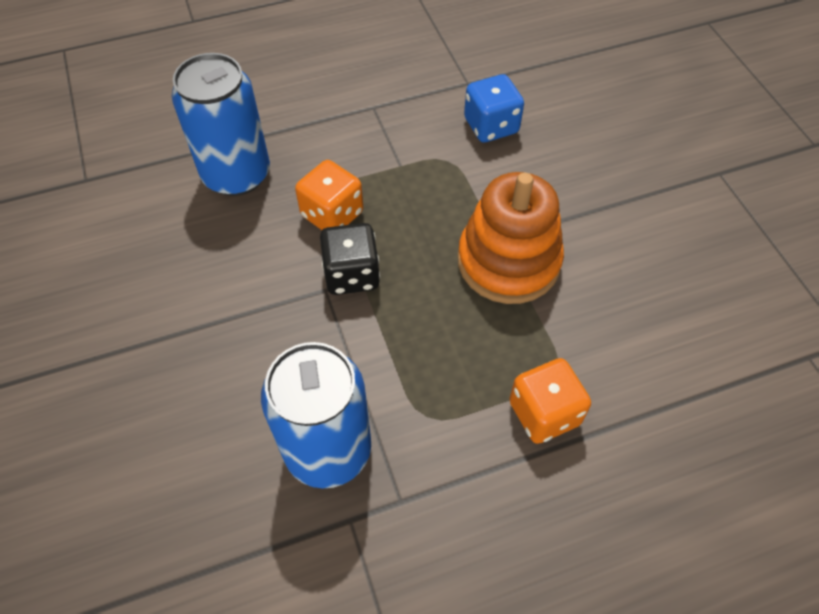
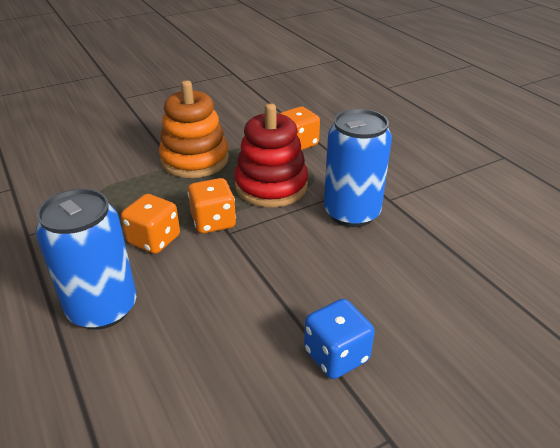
camera: 100 degrees left, 20 degrees down
black dice [320,223,380,295] -> orange dice [188,178,236,234]
blue dice [464,74,524,143] -> blue dice moved to [304,299,375,379]
none -> red stacking toy [234,103,308,207]

